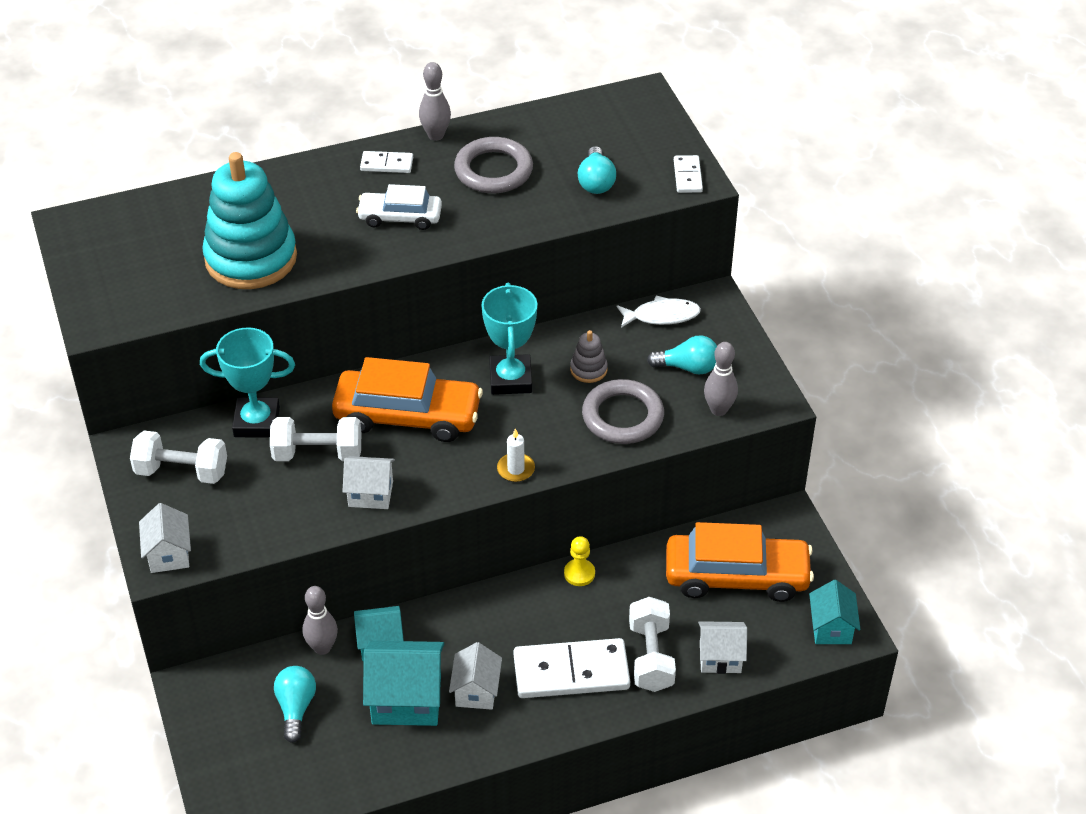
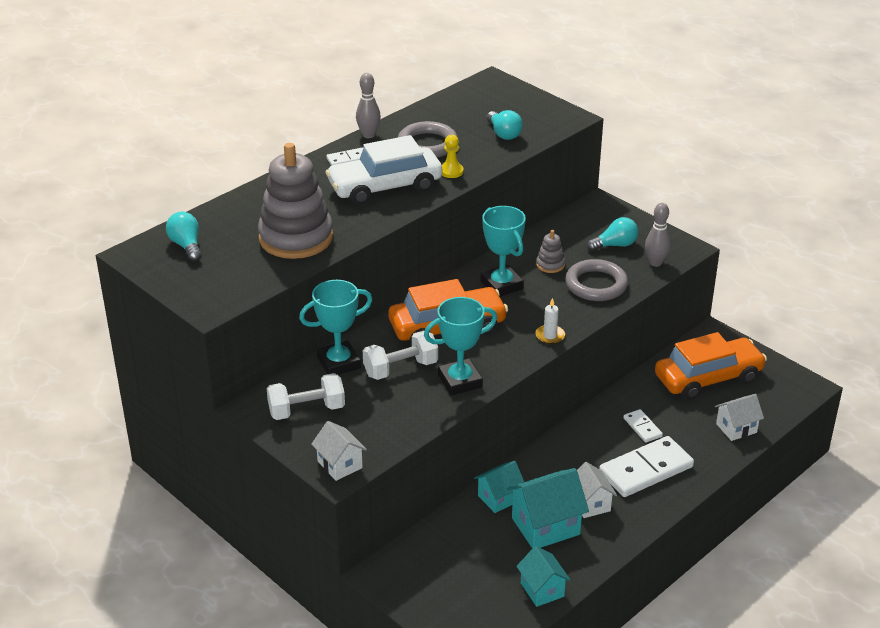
camera: 25 degrees left, 10 degrees down
turquoise stacking toy [202,152,297,289] -> grey stacking toy [258,143,333,259]
turquoise light bulb [274,666,316,743] -> turquoise light bulb moved to [166,212,202,261]
grey bowling pin [302,586,338,655] -> none
white house [342,456,395,509] -> turquoise trophy [424,297,497,396]
white car [356,184,442,230] -> white car [326,135,442,205], size x1.72
yellow pawn [564,536,595,586] -> yellow pawn moved to [442,135,464,178]
white fish [617,296,701,328] -> none
white dumbbell [629,597,676,692] -> none
white domino [674,155,703,193] -> white domino moved to [623,409,663,443]
turquoise house [809,580,860,644] -> turquoise house moved to [516,546,571,607]

